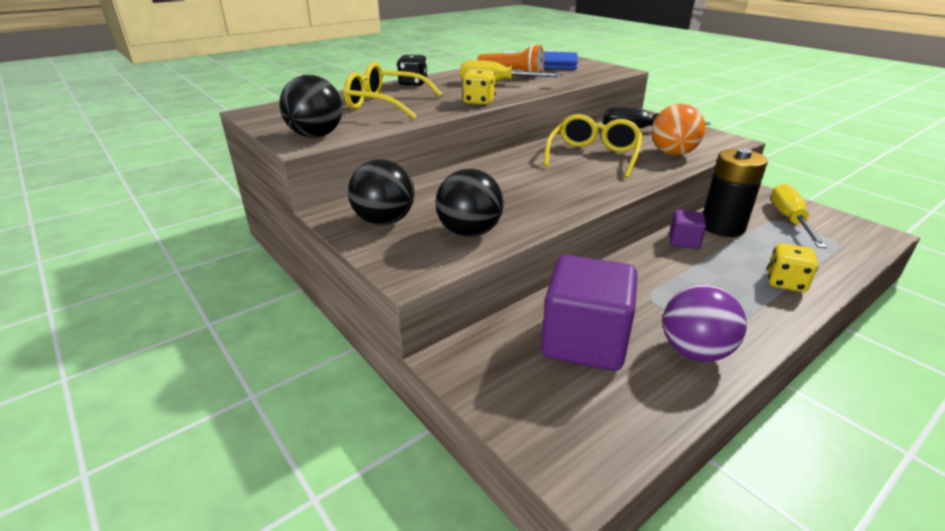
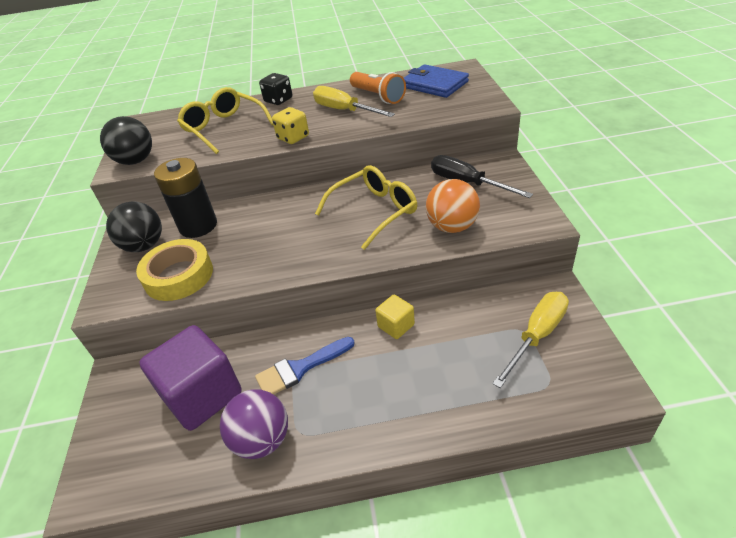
camera: 35 degrees right, 10 degrees up
black ball [436,169,504,237] -> yellow tape [136,239,213,301]
purple cube [670,210,706,249] -> yellow cube [375,295,415,339]
black battery [703,148,768,237] -> black battery moved to [154,158,217,238]
yellow dice [767,243,818,292] -> none
none -> blue brush [255,337,355,395]

